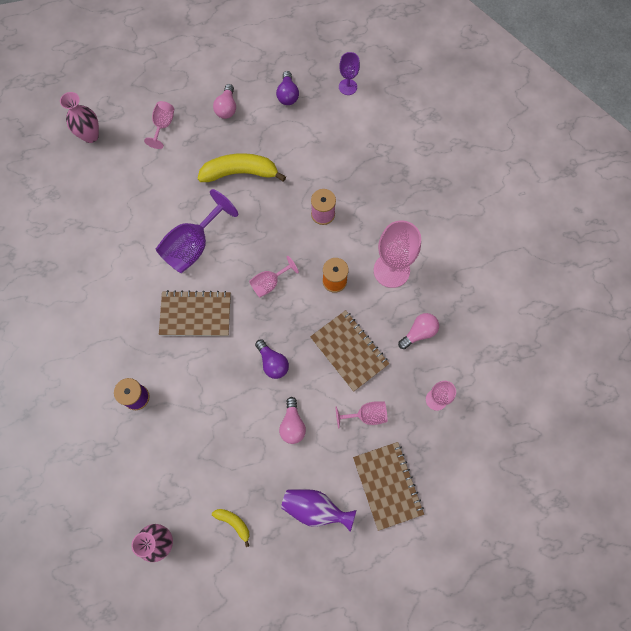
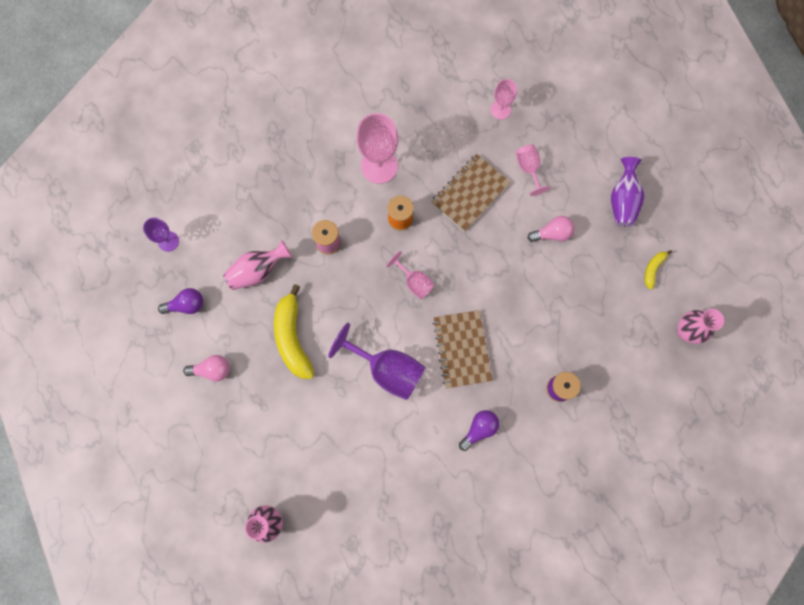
camera: 100 degrees left, 5 degrees up
pink goblet [144,101,174,149] -> none
purple light bulb [255,339,289,379] -> purple light bulb moved to [459,410,499,451]
brown notebook [353,442,424,531] -> none
pink light bulb [398,313,439,349] -> none
none -> pink vase [223,240,292,290]

